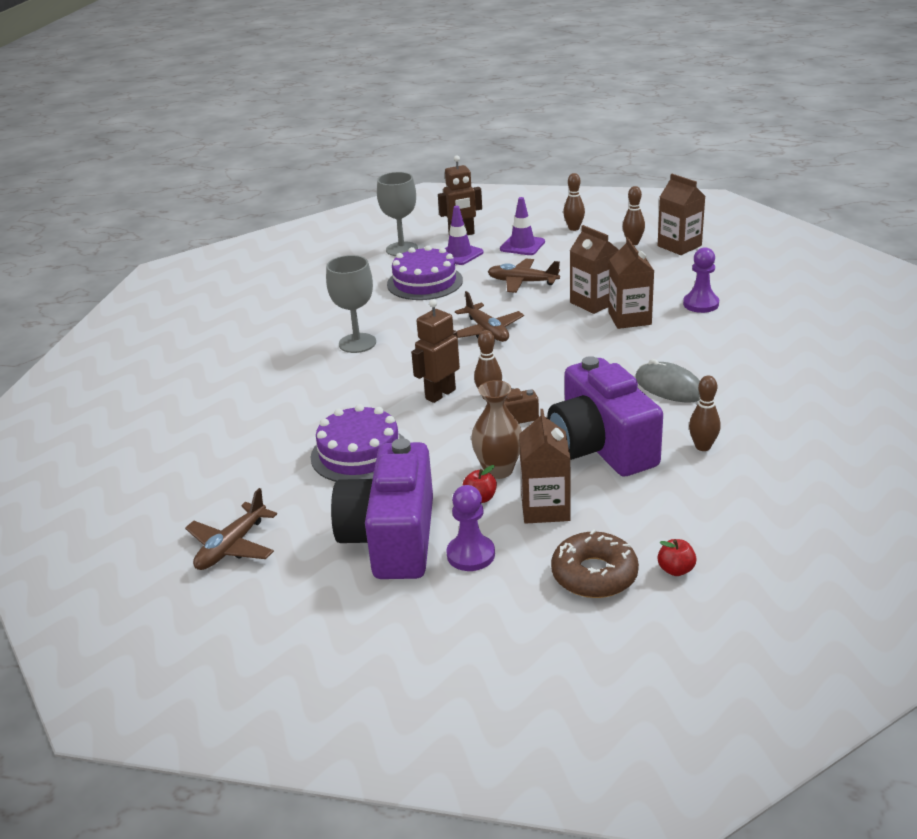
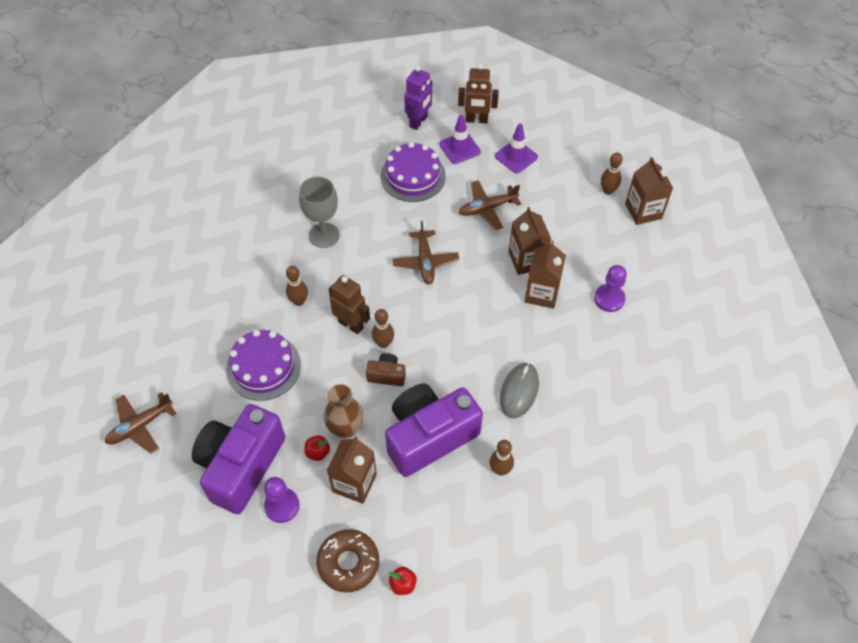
camera: 20 degrees right, 25 degrees up
grey goblet [377,172,418,256] -> purple robot [404,66,432,130]
brown robot [411,299,460,403] -> brown robot turned 60 degrees clockwise [329,275,370,334]
brown plane [487,259,560,293] -> brown plane turned 60 degrees counterclockwise [459,180,521,230]
purple camera [547,356,663,476] -> purple camera turned 60 degrees clockwise [385,383,483,477]
brown bowling pin [563,173,585,231] -> brown bowling pin moved to [286,266,308,306]
grey mouse [635,359,700,403] -> grey mouse turned 45 degrees clockwise [500,363,539,418]

